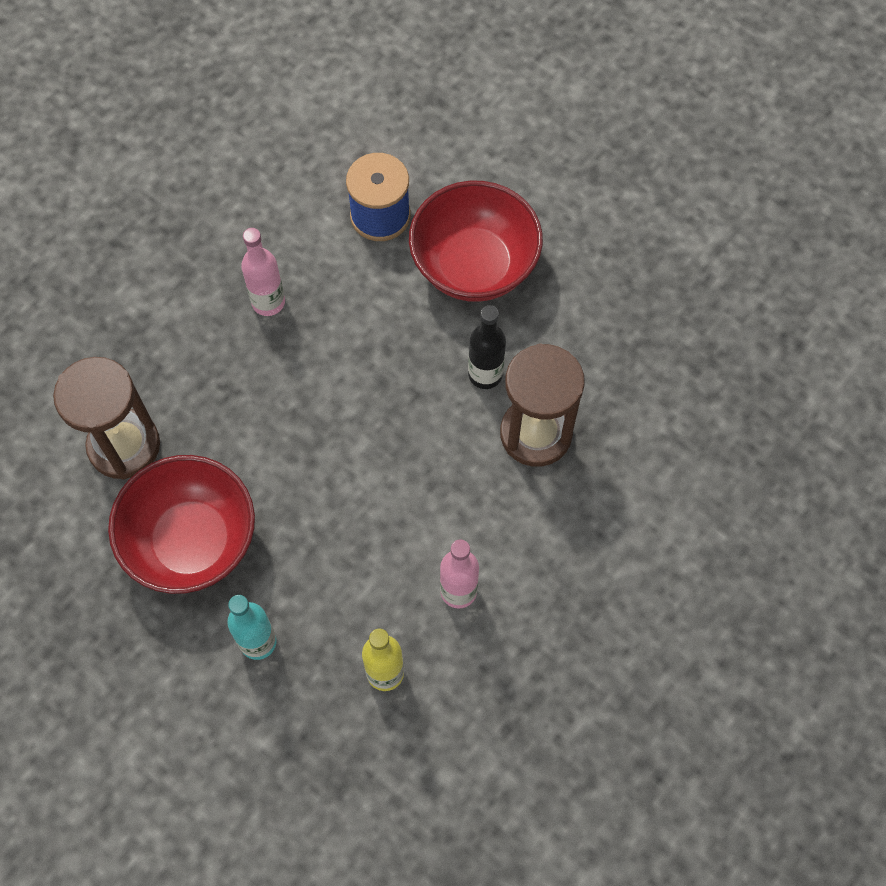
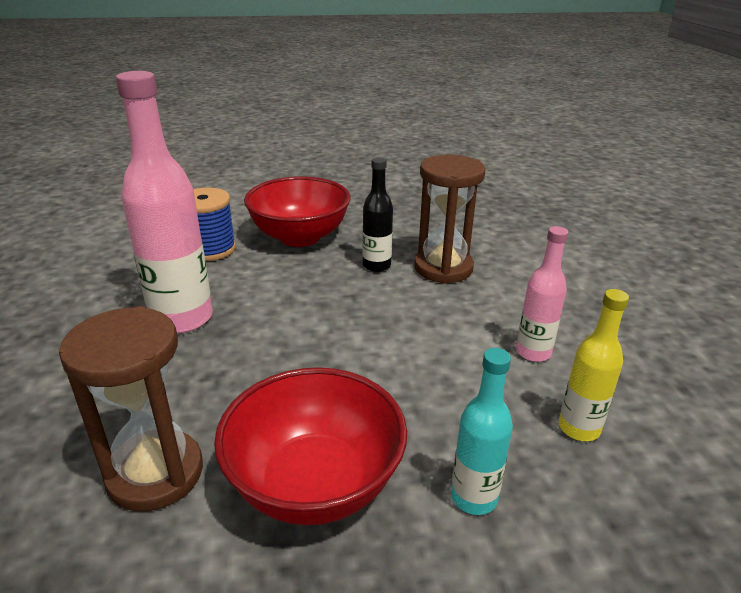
camera: 50 degrees left, 35 degrees down
pink bottle [241,228,285,316] -> pink bottle [116,71,213,334], size x1.84

